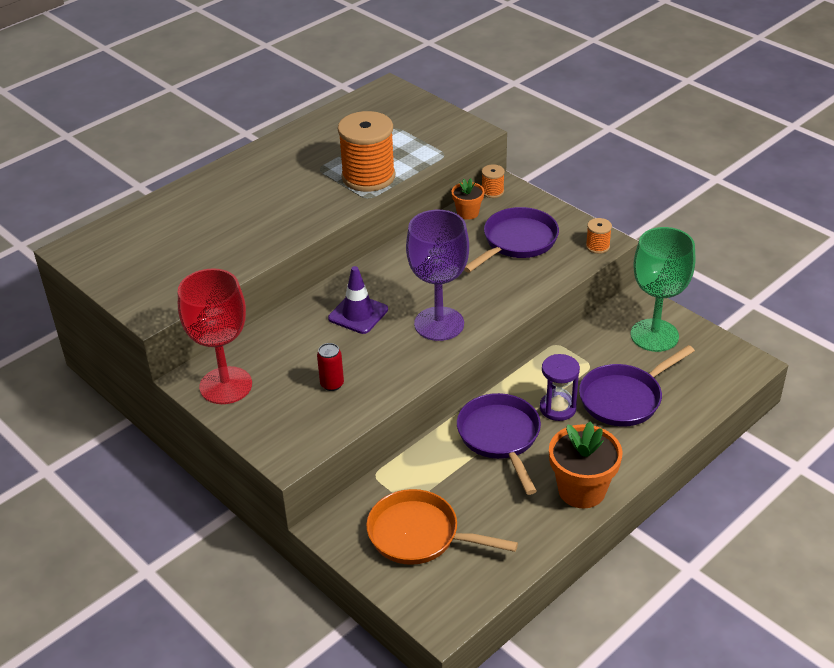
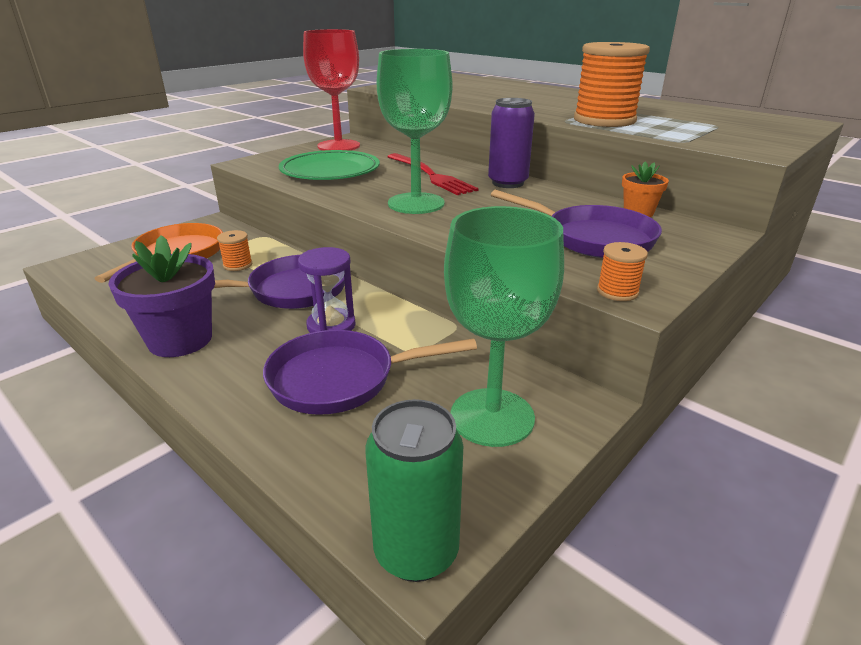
camera: 85 degrees right, 10 degrees down
red can [317,343,344,391] -> green plate [279,150,380,180]
purple traffic cone [328,266,388,334] -> red fork [387,153,479,195]
purple goblet [406,210,469,341] -> green goblet [377,49,452,214]
orange spool [482,164,505,198] -> orange spool moved to [217,230,252,271]
orange flower pot [549,421,622,509] -> purple flower pot [108,235,215,357]
purple pan [579,345,695,427] -> purple pan turned 60 degrees counterclockwise [263,330,477,415]
none -> green can [365,399,463,582]
none -> purple can [488,98,535,188]

